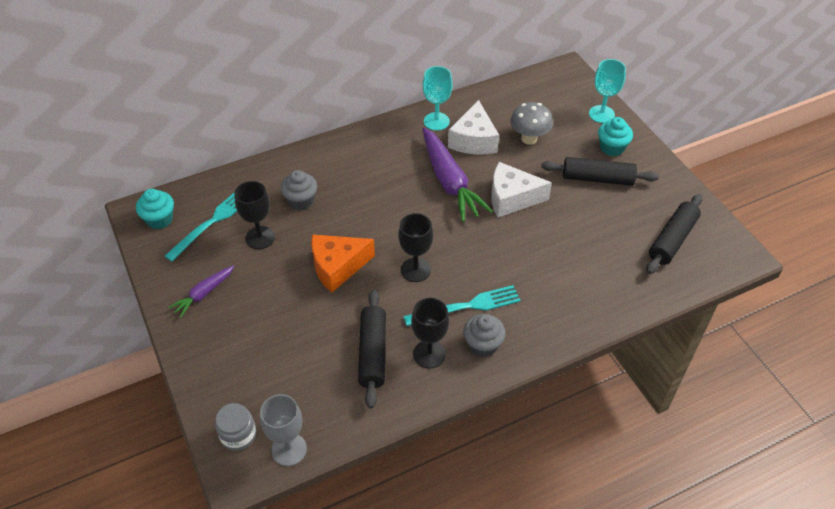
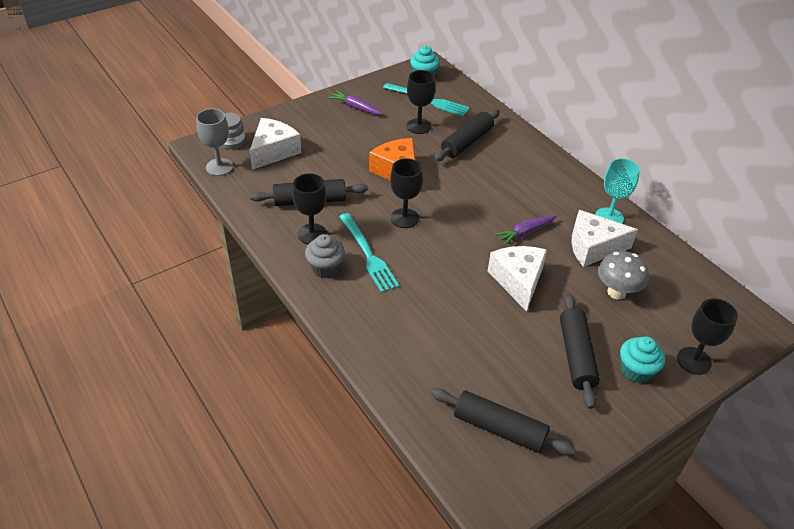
camera: 80 degrees right, 5 degrees down
grey cupcake [280,170,317,210] -> black rolling pin [434,109,500,161]
purple carrot [423,127,493,222] -> purple carrot [494,215,557,246], size x0.52
turquoise goblet [589,59,626,123] -> black goblet [677,298,738,375]
none -> white cheese [250,118,302,170]

